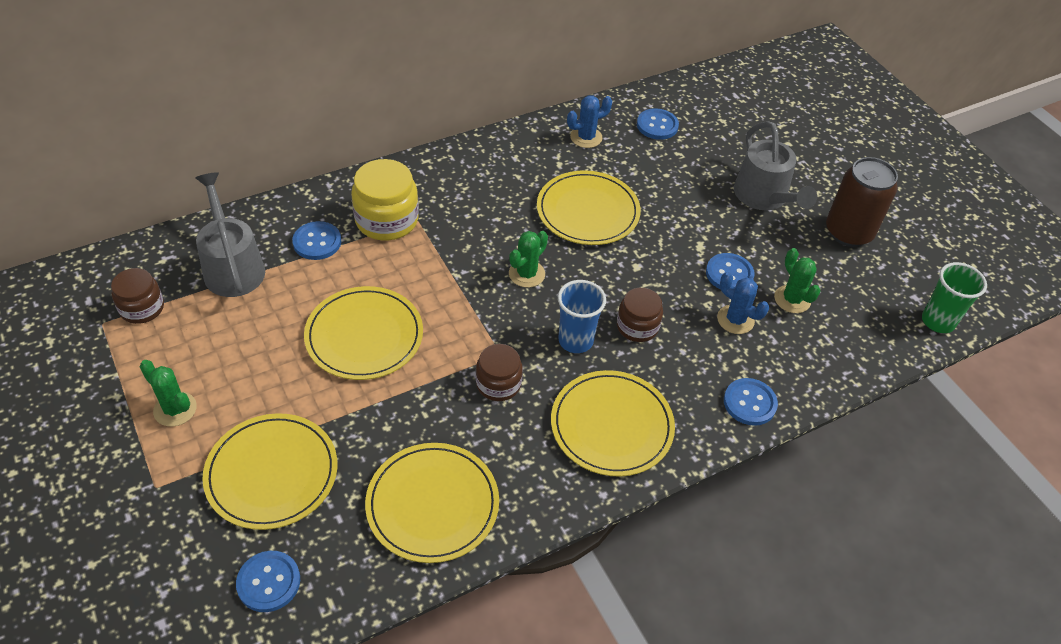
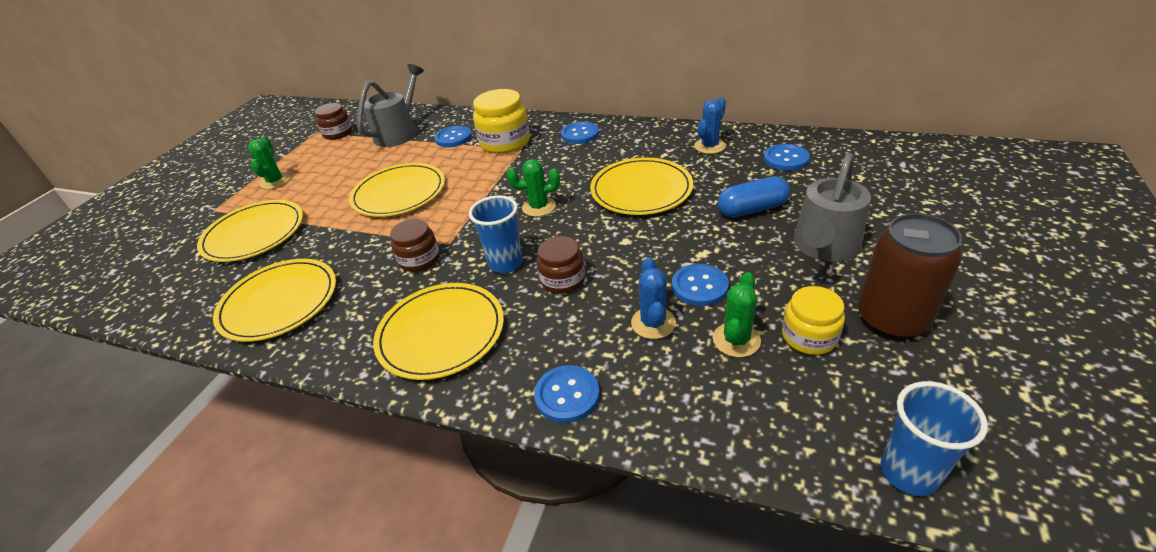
camera: 55 degrees right, 10 degrees down
blue button [236,551,300,612] -> blue button moved to [561,121,599,144]
blue cactus [567,95,612,148] -> blue cactus turned 75 degrees counterclockwise [694,97,726,154]
green cup [922,262,987,333] -> blue cup [881,381,988,496]
none -> blue capsule [718,176,790,218]
none -> yellow jar [782,286,845,355]

